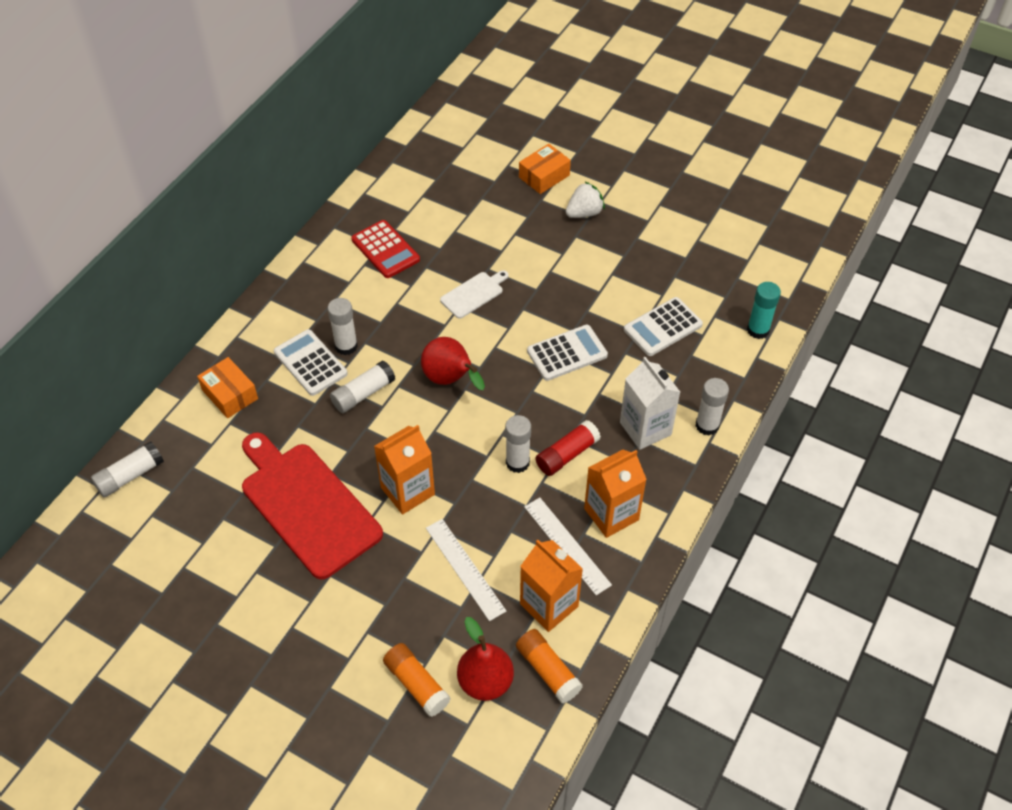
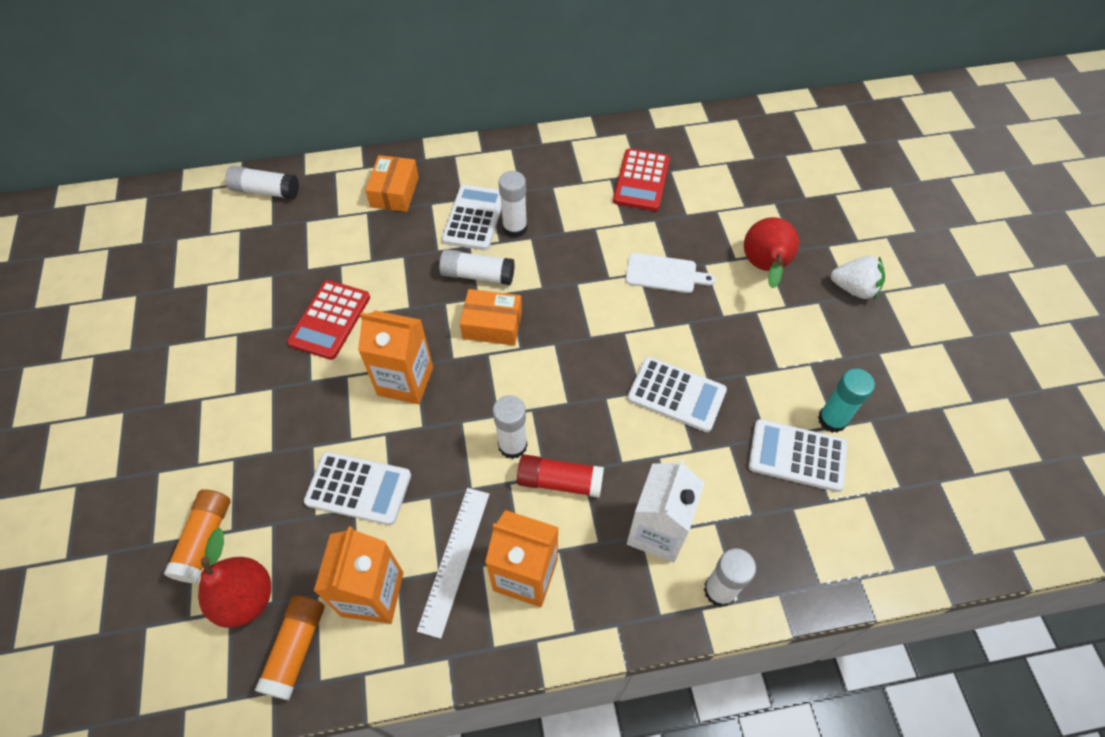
camera: 50 degrees right, 5 degrees up
red cutting board [242,432,383,579] -> red calculator [287,280,370,360]
red pear [421,337,485,390] -> red pear moved to [744,217,799,288]
white ruler [426,519,506,621] -> white calculator [304,452,411,525]
orange box [519,144,571,194] -> orange box moved to [460,289,522,345]
turquoise glue stick [747,282,781,339] -> turquoise glue stick moved to [818,368,875,433]

